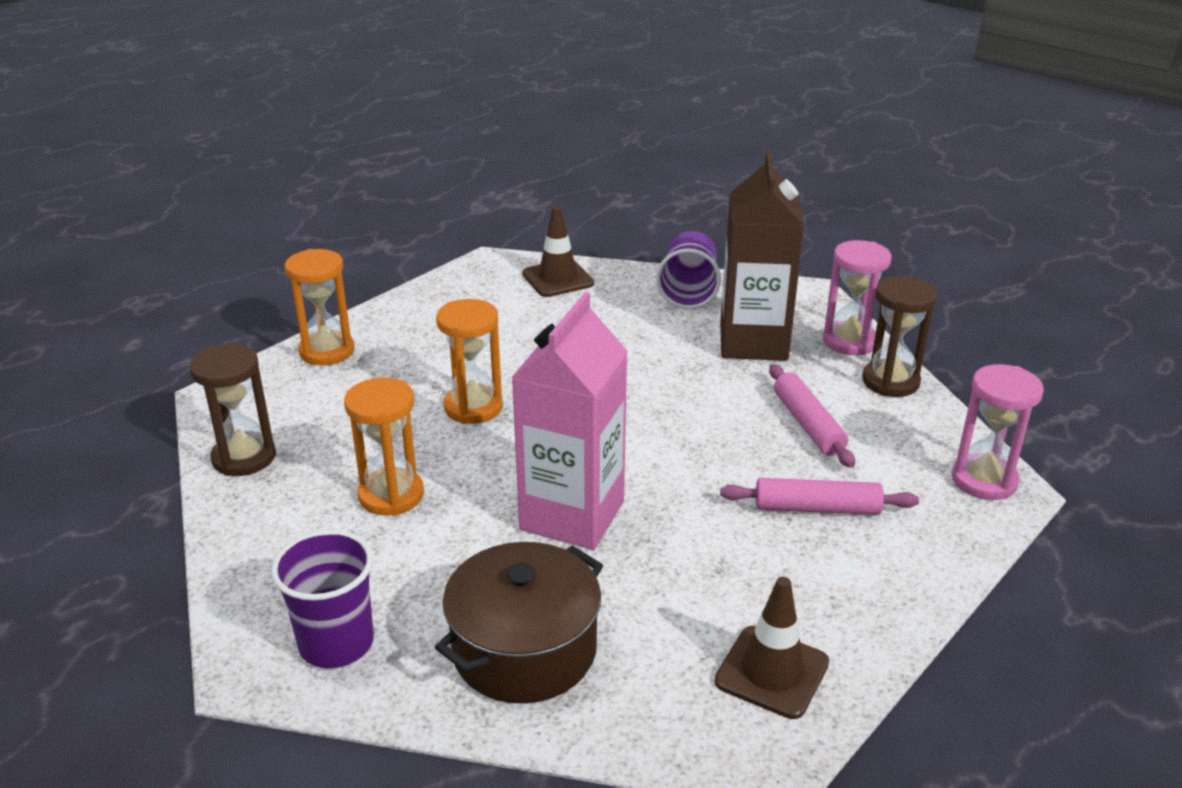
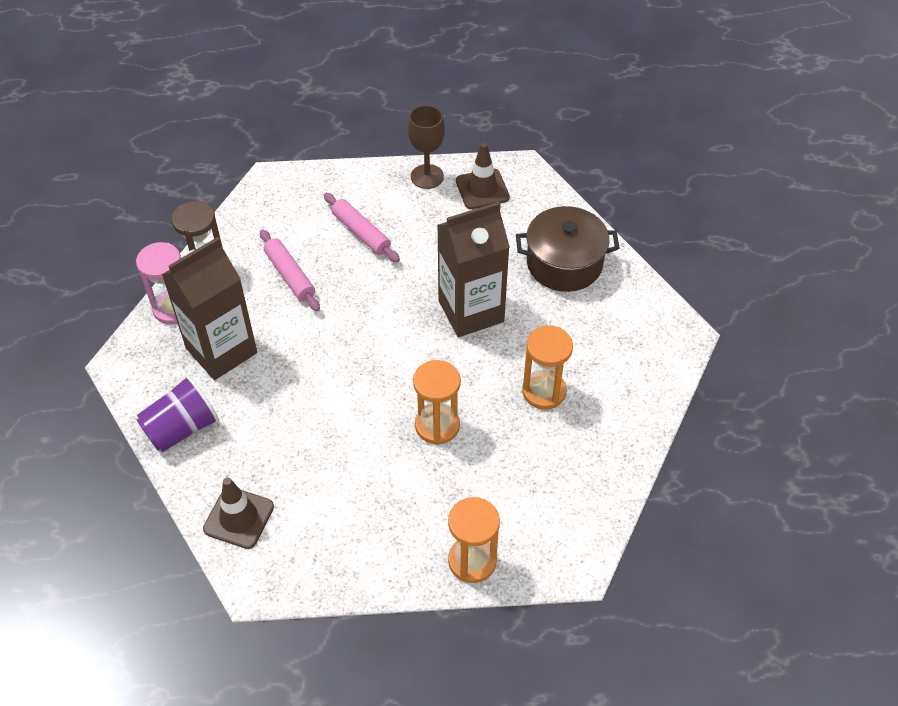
camera: 135 degrees left, 20 degrees up
brown hourglass [190,344,276,476] -> none
purple cup [271,530,374,668] -> none
pink carton [511,292,628,550] -> brown carton [437,202,510,337]
pink rolling pin [769,364,855,468] -> pink rolling pin turned 60 degrees counterclockwise [260,229,320,311]
pink hourglass [952,364,1044,500] -> none
none -> brown goblet [408,105,445,189]

